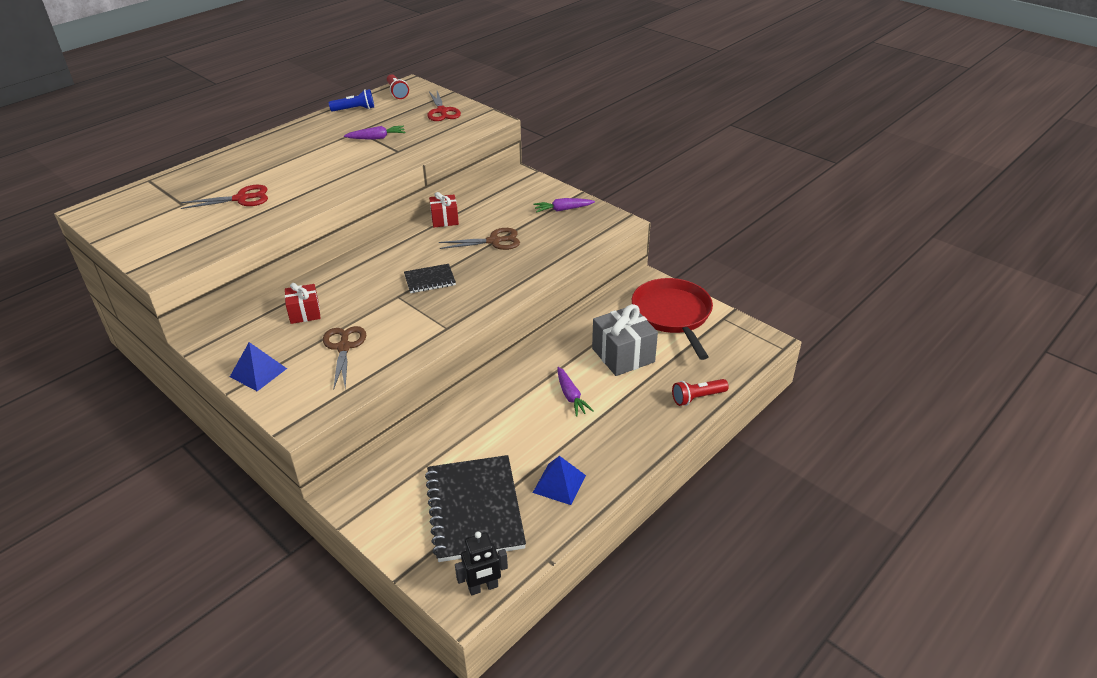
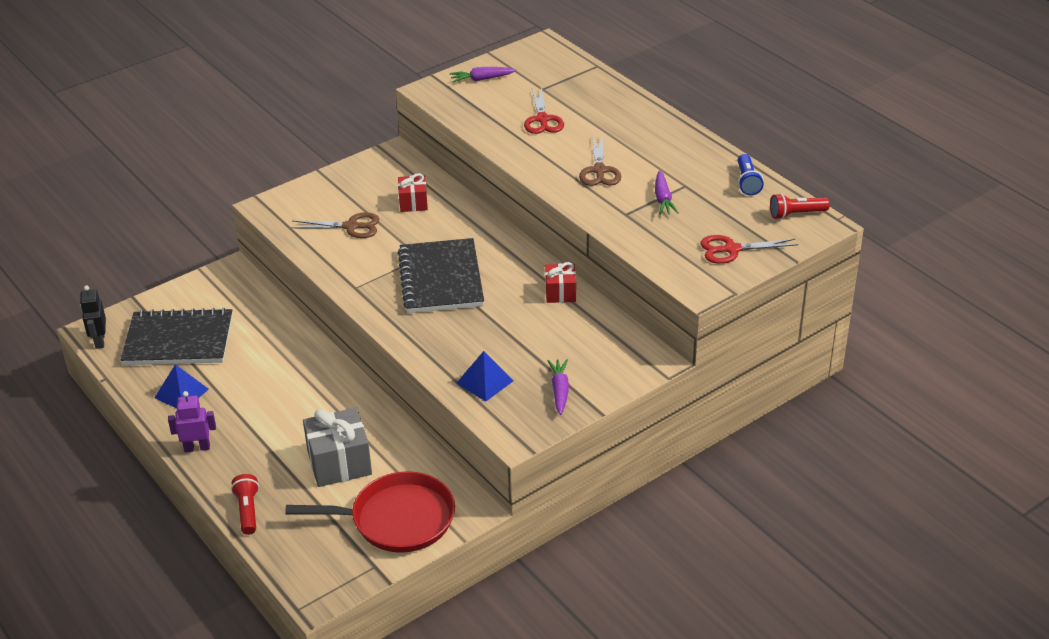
camera: 100 degrees right, 0 degrees up
blue pyramid [230,342,287,391] -> blue pyramid moved to [456,351,514,402]
black notebook [404,264,456,293] -> black notebook [398,238,484,313], size x2.05
brown scissors [439,228,520,250] -> brown scissors moved to [579,136,621,186]
purple carrot [558,367,594,417] -> purple carrot moved to [450,67,517,82]
none -> purple robot [168,391,216,452]

